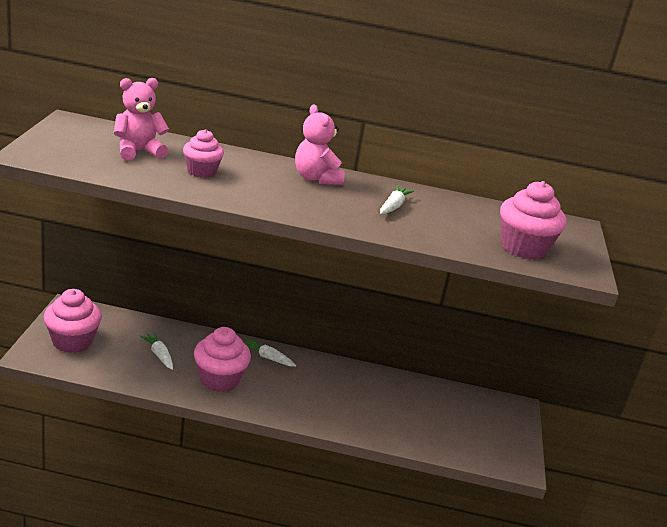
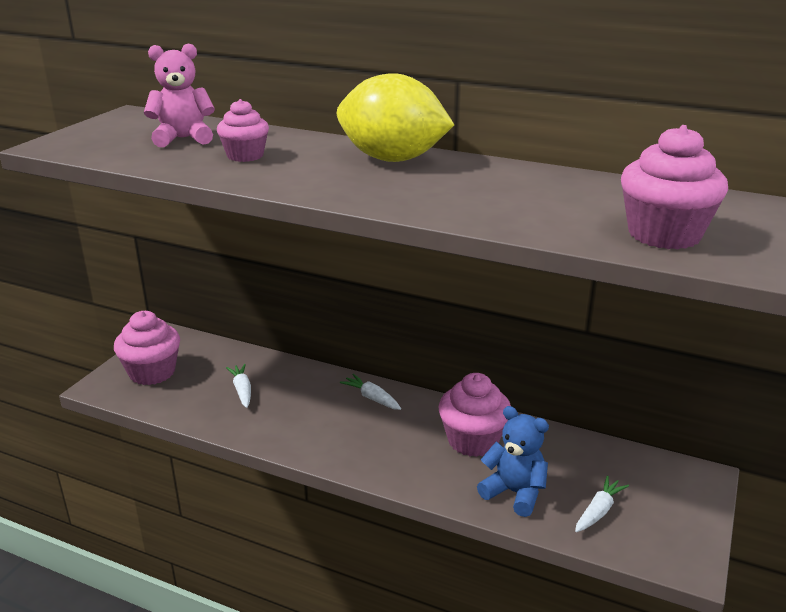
camera: 20 degrees right, 0 degrees up
pink cupcake [194,327,251,392] -> pink cupcake moved to [438,373,511,457]
pink teddy bear [295,104,345,185] -> yellow lemon [337,73,454,162]
white carrot [380,185,414,214] -> white carrot moved to [575,476,629,532]
none -> blue teddy bear [477,406,549,517]

